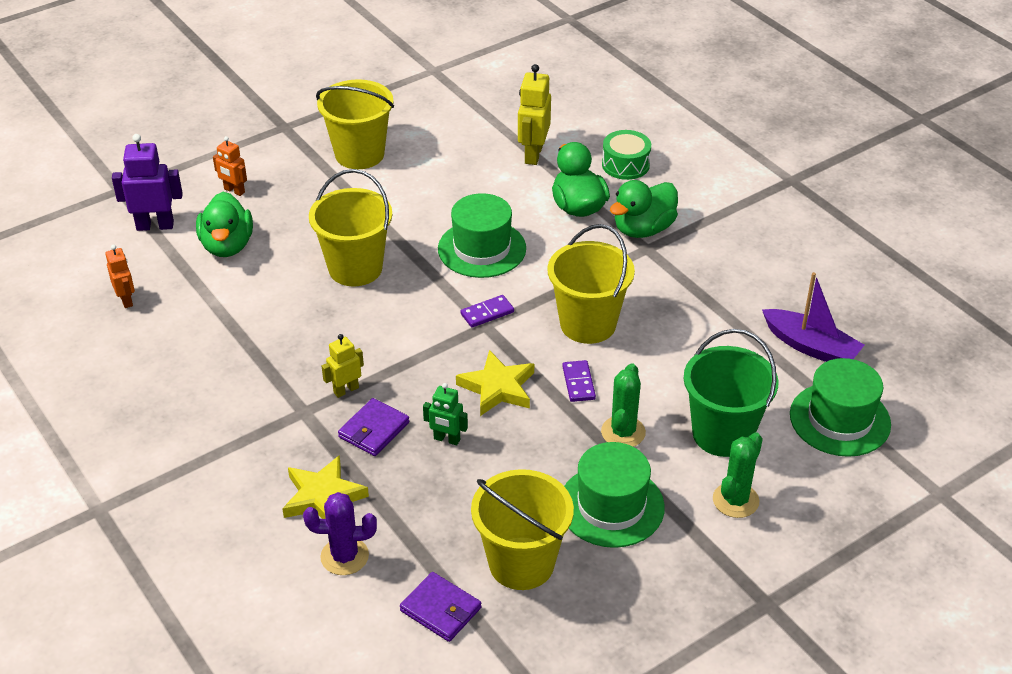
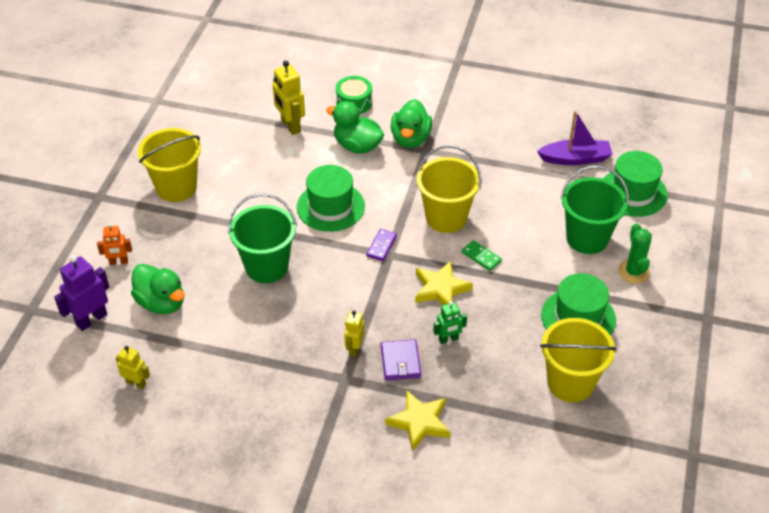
camera: 40 degrees left, 5 degrees up
orange robot [105,245,135,308] -> yellow robot [116,346,150,389]
purple cactus [303,492,377,575] -> none
yellow bucket [309,169,392,286] -> green bucket [228,193,297,283]
purple wallet [400,572,481,642] -> none
purple domino [562,360,596,402] -> green domino [462,240,502,271]
green cactus [601,363,646,447] -> none

